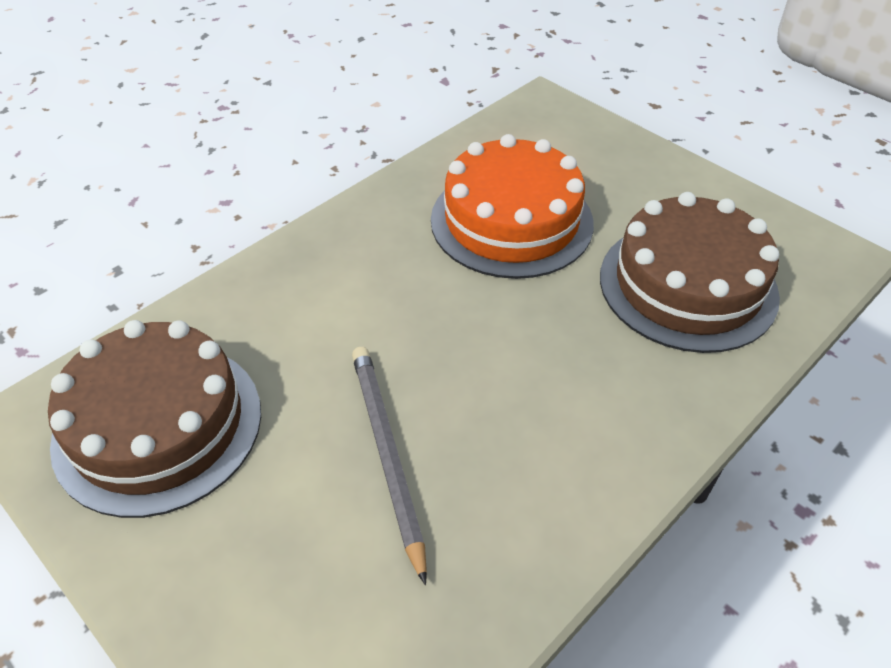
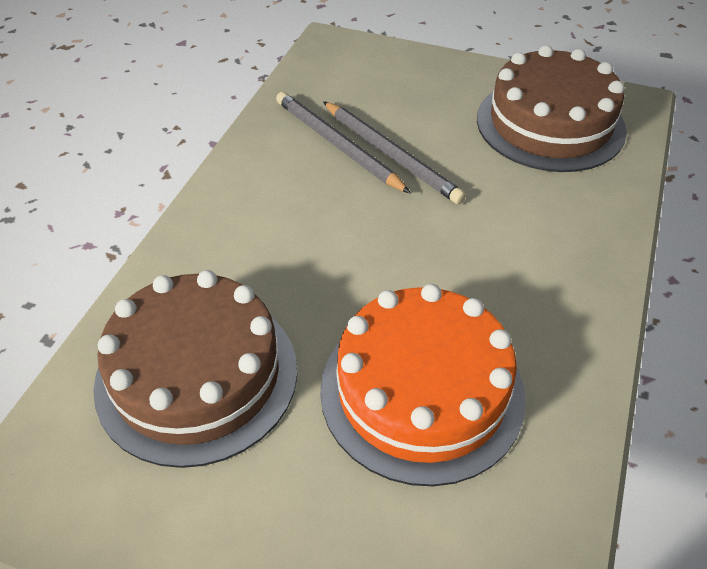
camera: 155 degrees right, 0 degrees up
none -> grey pencil [276,92,411,194]

